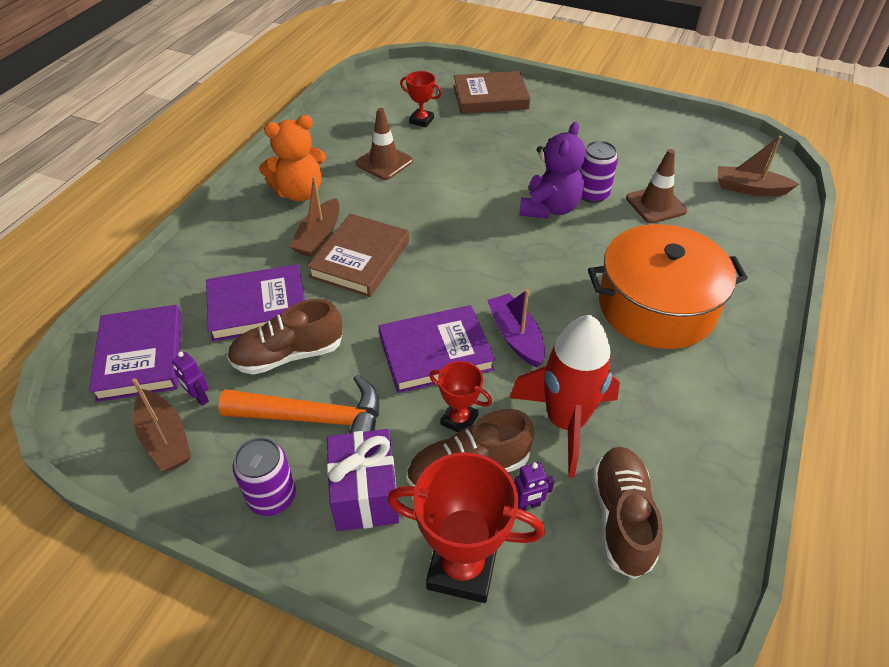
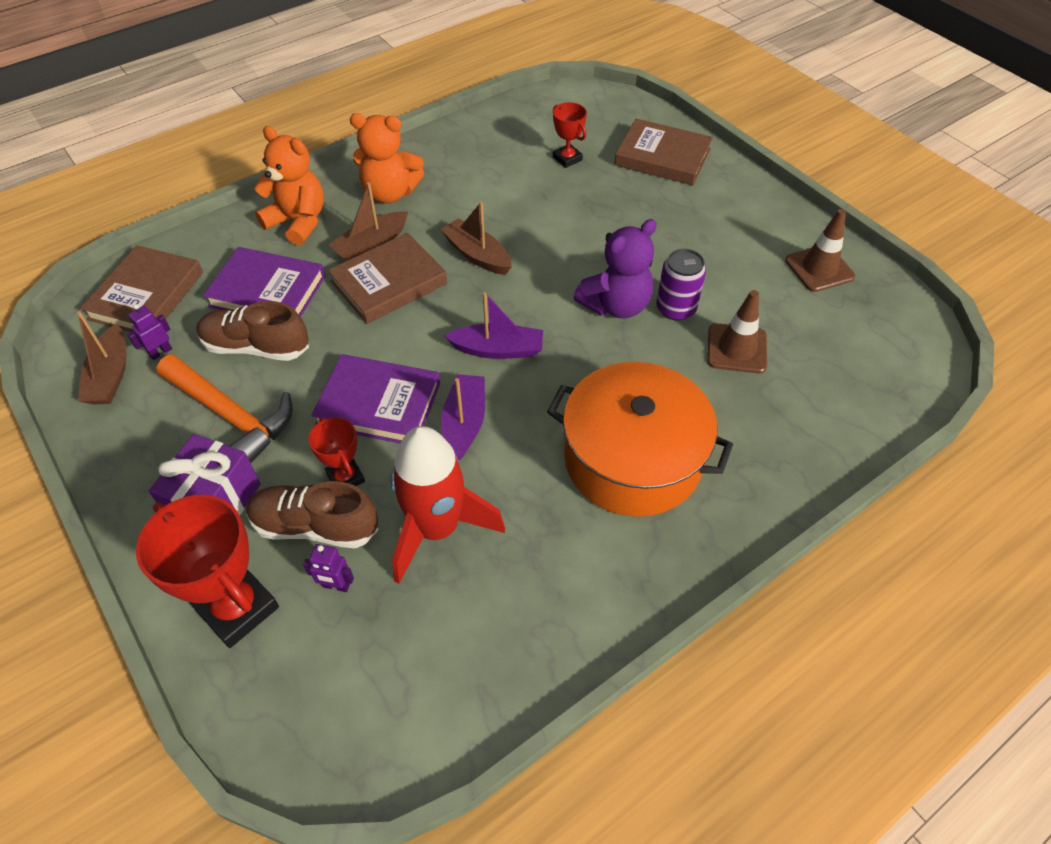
camera: 30 degrees right, 5 degrees up
purple book [89,305,182,402] -> brown book [80,245,203,332]
purple robot [172,352,209,406] -> purple robot turned 60 degrees clockwise [127,304,172,360]
purple can [233,437,296,516] -> none
brown traffic cone [356,108,413,180] -> brown traffic cone moved to [785,209,855,292]
brown shoe [593,447,662,579] -> none
brown boat [718,136,799,196] -> brown boat moved to [441,202,512,275]
none -> orange teddy bear [254,126,324,246]
none -> purple boat [444,292,543,359]

